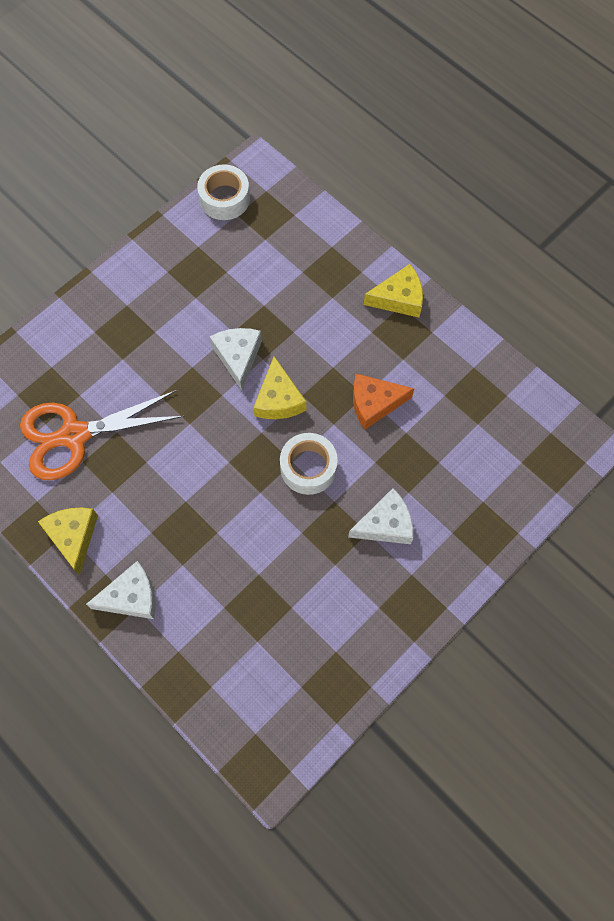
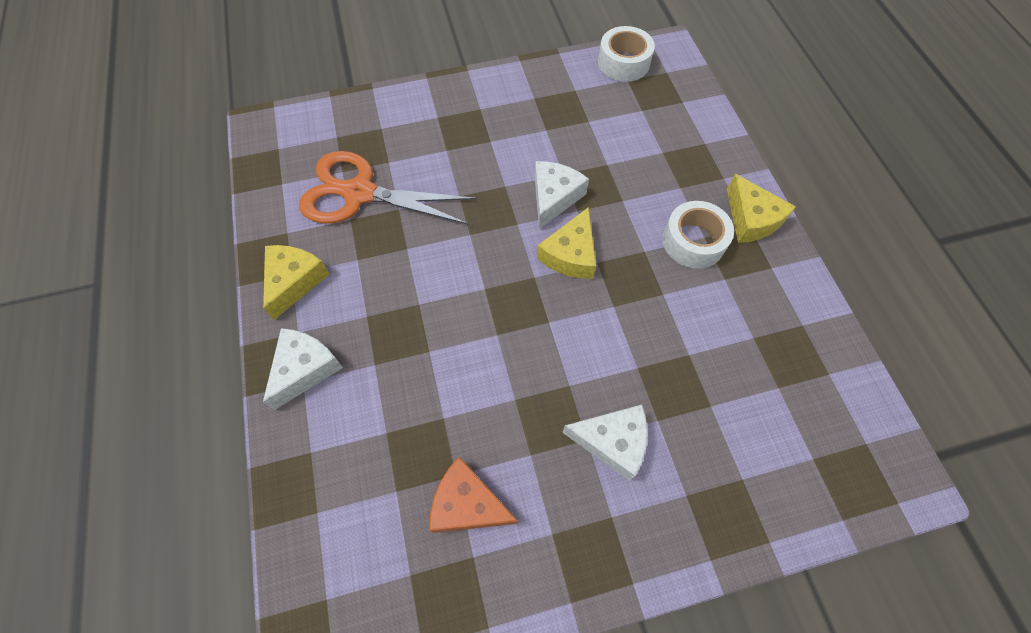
camera: 30 degrees right, 5 degrees down
white cheese [86,561,156,619] -> white cheese turned 75 degrees counterclockwise [263,328,343,410]
white tape [280,433,338,495] -> white tape moved to [662,201,734,269]
orange cheese [353,374,414,429] -> orange cheese moved to [429,457,518,533]
yellow cheese [364,264,423,317] -> yellow cheese turned 45 degrees clockwise [727,174,796,243]

